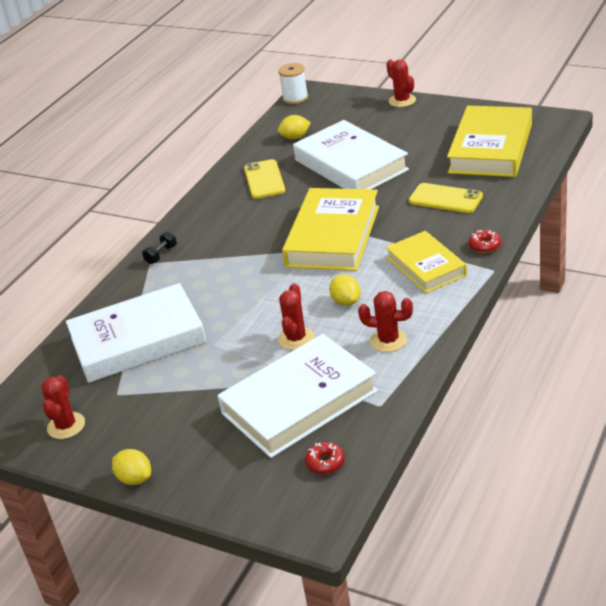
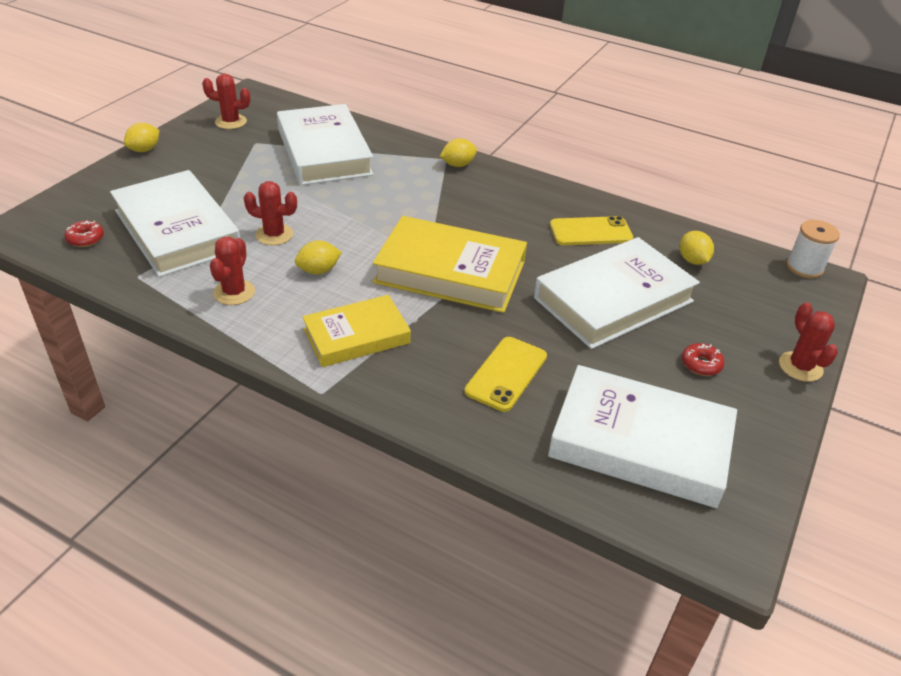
camera: 85 degrees right, 5 degrees up
black dumbbell [142,231,177,264] -> yellow lemon [440,138,477,167]
red cactus [386,59,416,107] -> red cactus turned 75 degrees counterclockwise [779,302,838,382]
yellow book [447,106,532,177] -> white book [548,365,737,508]
red donut [469,230,501,253] -> red donut moved to [682,343,725,376]

